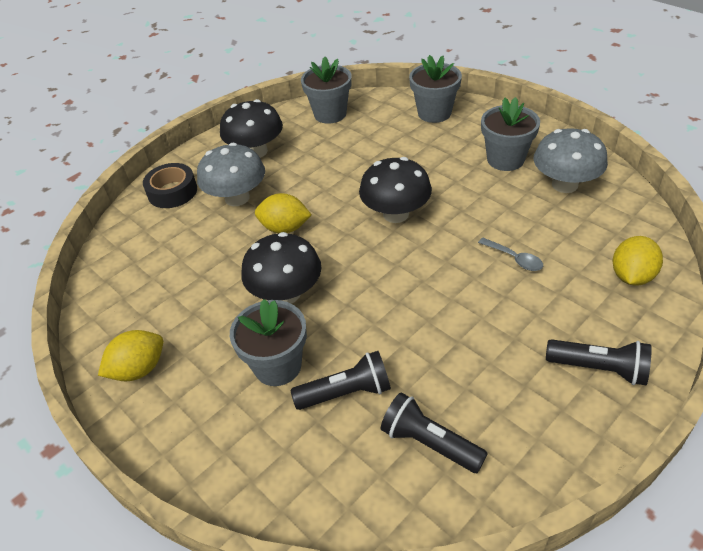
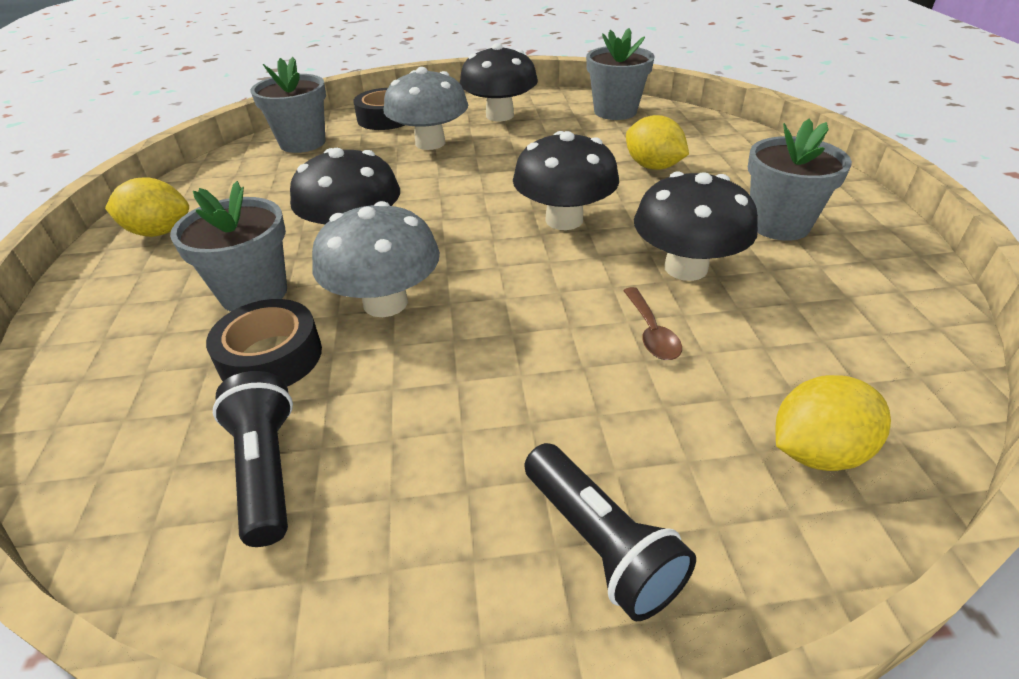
camera: 35 degrees right, 5 degrees down
yellow lemon [255,193,312,233] -> yellow lemon moved to [626,115,689,170]
black flashlight [291,351,391,410] -> black tape [206,299,322,386]
grey flower pot [409,55,462,123] -> grey flower pot moved to [251,57,326,153]
grey spoon [478,238,543,271] -> brown spoon [623,287,682,360]
grey mushroom [534,128,608,193] -> grey mushroom moved to [312,201,440,317]
none -> black mushroom [634,171,758,281]

